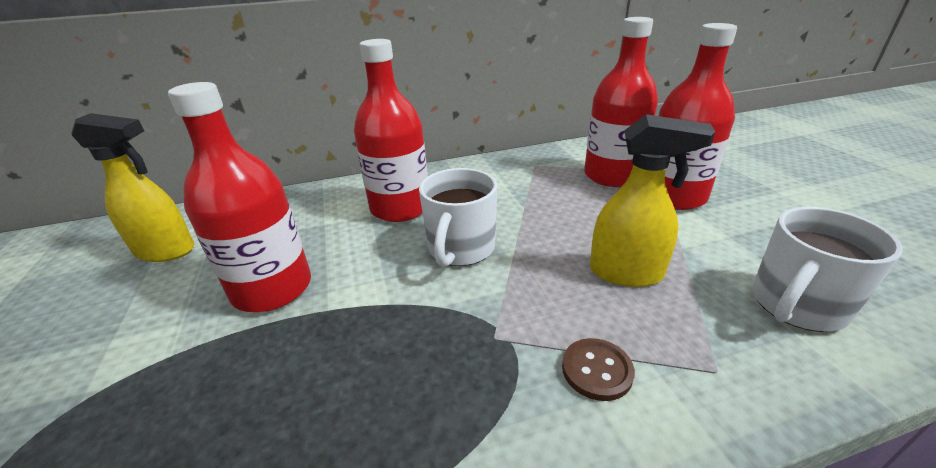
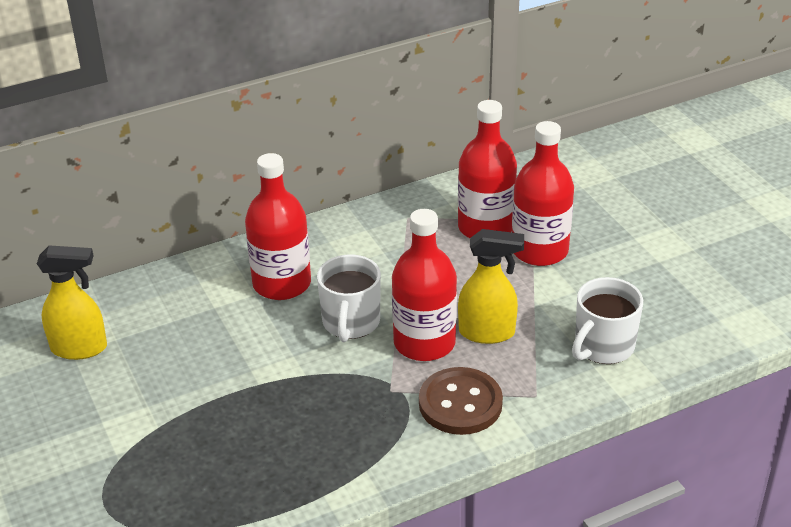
camera: 10 degrees left, 5 degrees up
red bottle [168,82,311,312] -> red bottle moved to [392,209,457,361]
brown button [562,338,635,401] -> brown button [419,367,503,435], size x1.85

